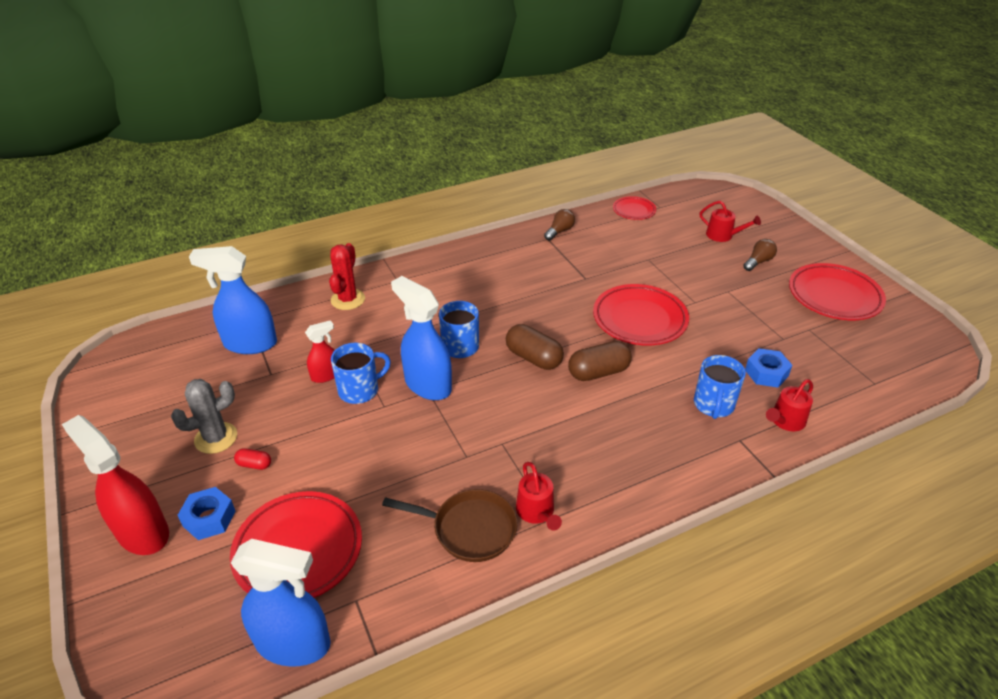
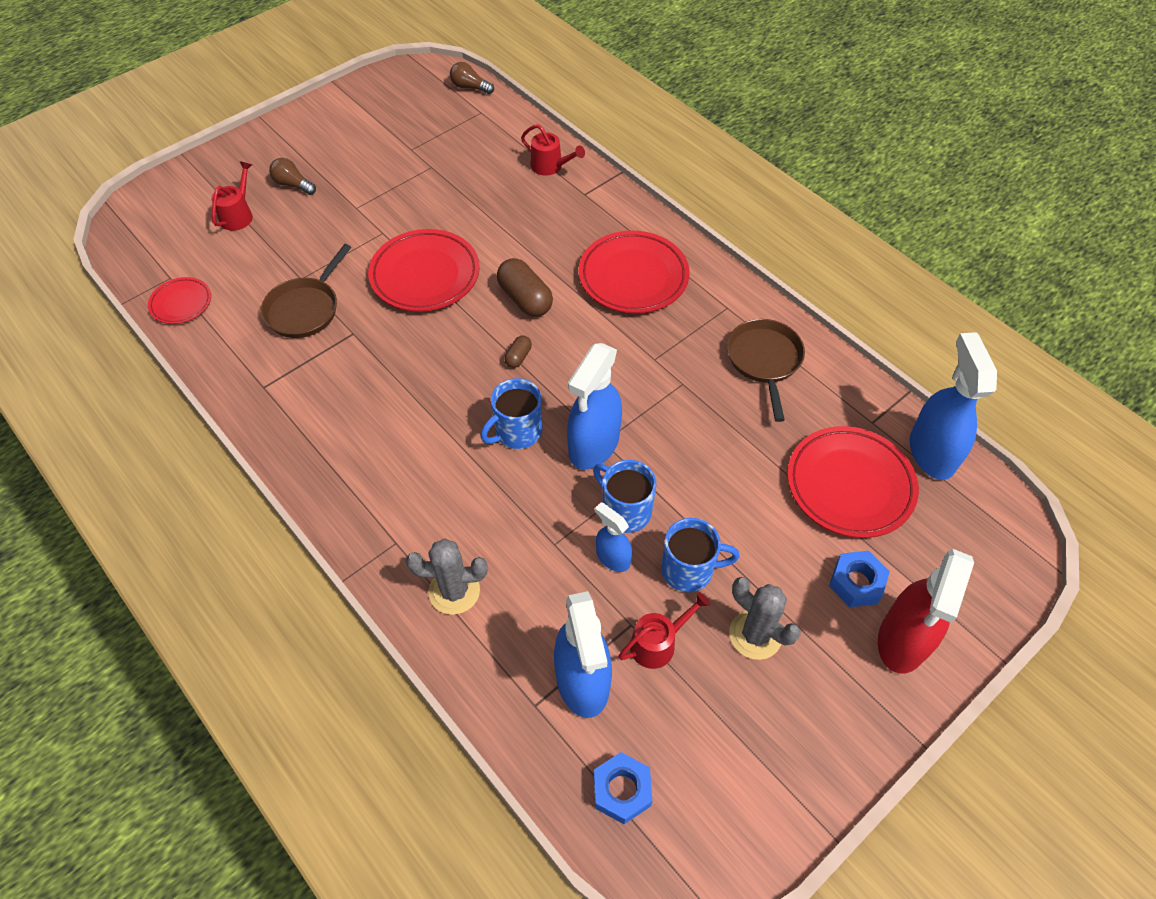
camera: 105 degrees left, 15 degrees up
red capsule [234,448,271,470] -> none
red spray bottle [305,320,335,383] -> blue spray bottle [595,502,632,572]
red cactus [329,243,365,310] -> grey cactus [406,539,488,615]
brown capsule [506,324,564,370] -> brown capsule [505,336,532,368], size x0.50
red watering can [516,462,562,531] -> red watering can moved to [618,592,710,669]
brown light bulb [544,209,575,241] -> brown light bulb moved to [450,62,494,94]
blue mug [694,355,746,419] -> blue mug moved to [661,518,740,592]
blue nut [745,348,792,388] -> blue nut moved to [594,752,653,824]
red plate [789,263,886,320] -> red plate moved to [579,231,689,313]
none -> brown pan [261,244,351,338]

